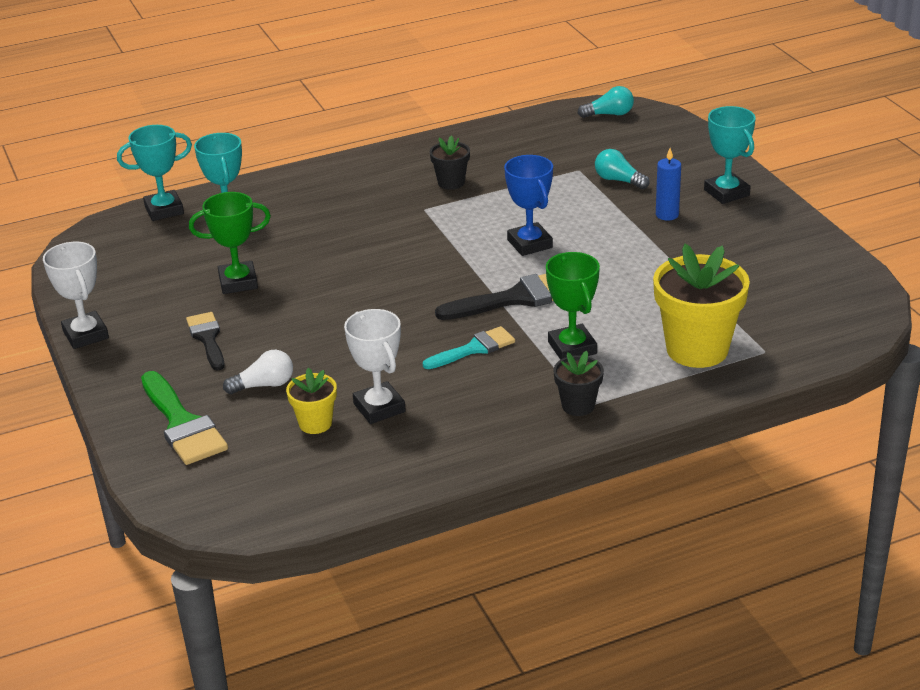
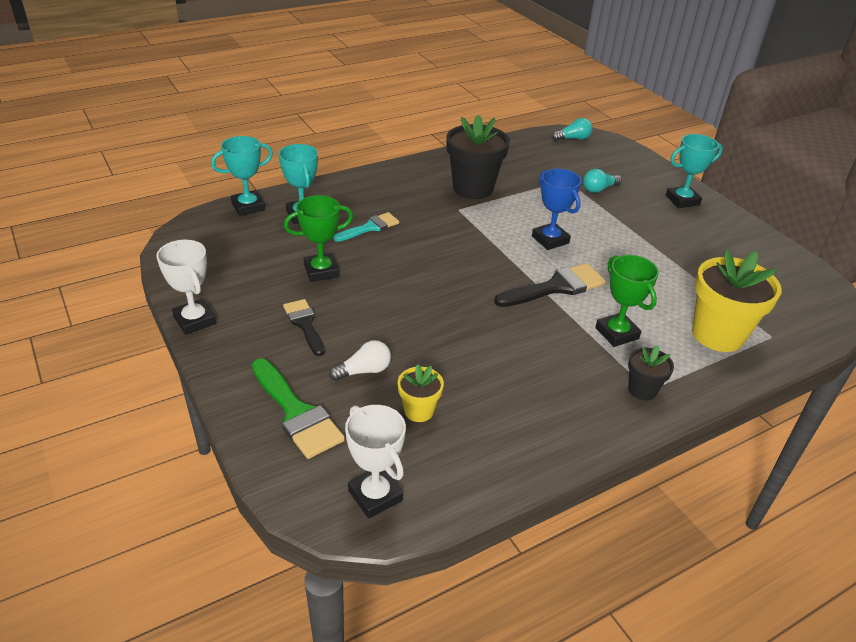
camera: 10 degrees left, 5 degrees up
white trophy [344,309,406,424] -> white trophy moved to [345,405,406,518]
turquoise brush [423,326,515,369] -> turquoise brush moved to [333,212,399,242]
black flower pot [430,136,470,190] -> black flower pot [447,115,510,199], size x1.95
turquoise light bulb [595,149,650,189] -> turquoise light bulb turned 60 degrees counterclockwise [583,169,622,193]
blue candle [656,148,681,221] -> none
turquoise trophy [704,106,756,204] -> turquoise trophy turned 75 degrees counterclockwise [666,134,723,208]

